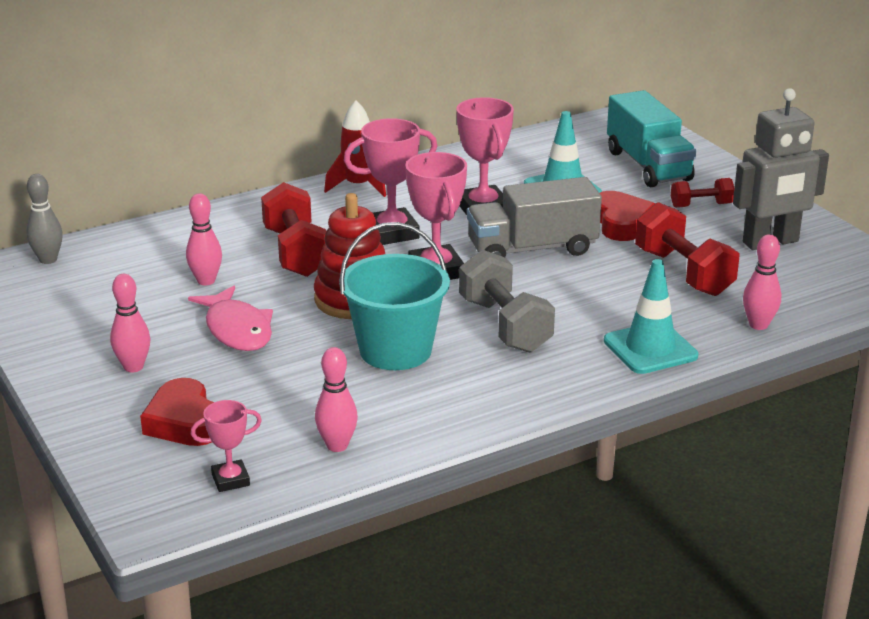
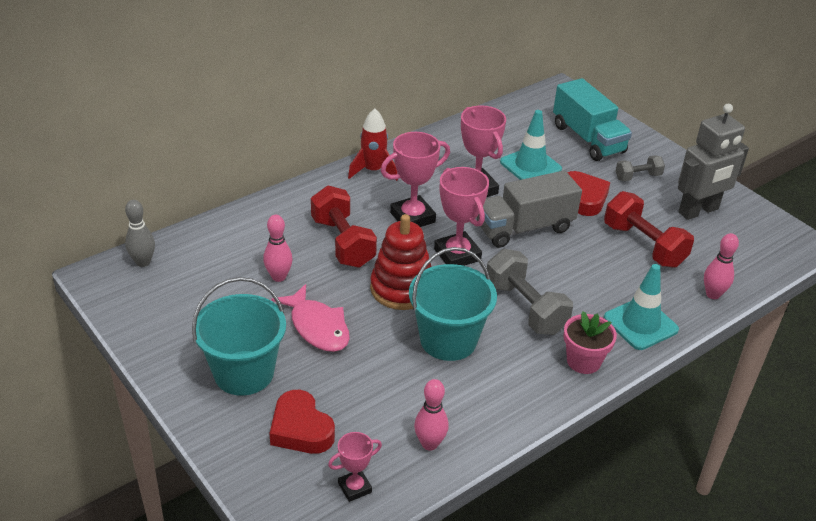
camera: 10 degrees left, 10 degrees up
pink bowling pin [110,274,151,372] -> turquoise bucket [192,277,286,396]
red dumbbell [671,178,734,208] -> grey dumbbell [616,155,665,181]
none -> pink flower pot [563,311,617,374]

